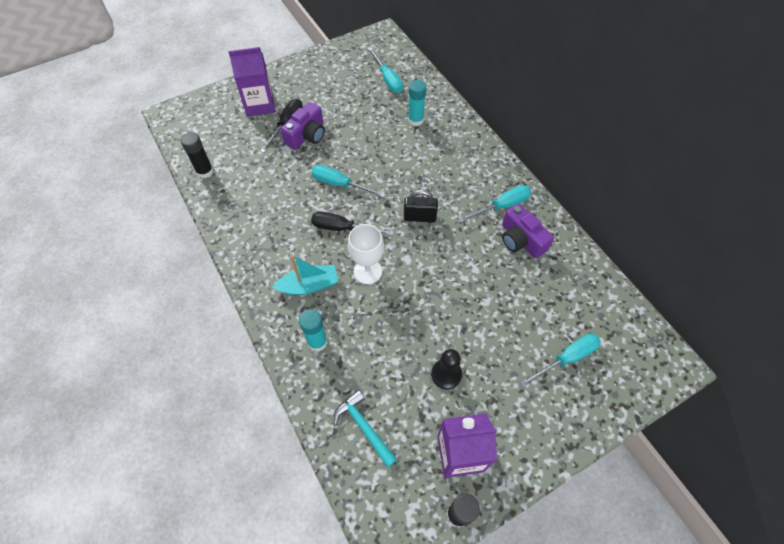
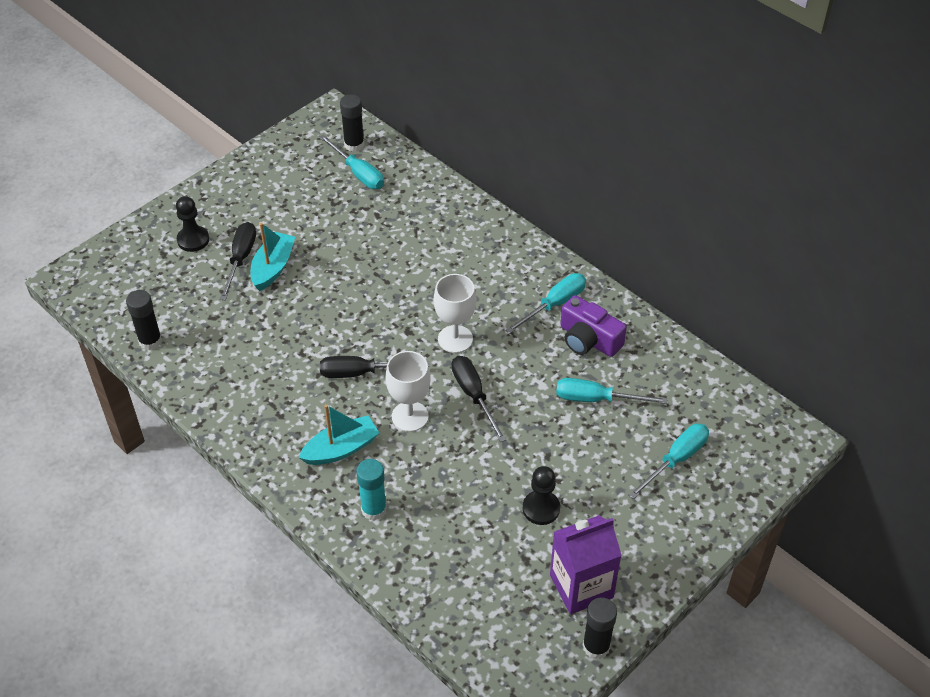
camera: 15 degrees left, 10 degrees down
purple carton [228,47,275,117] -> black pawn [176,196,209,252]
purple camera [281,102,325,150] -> turquoise boat [250,223,295,291]
turquoise screwdriver [312,165,386,198] -> turquoise screwdriver moved to [556,378,668,404]
turquoise hammer [334,390,397,468] -> none
black padlock [404,190,438,222] -> white goblet [434,274,477,353]
turquoise glue stick [408,80,426,126] -> none
none -> black glue stick [340,94,365,152]
none -> black screwdriver [452,356,507,442]

